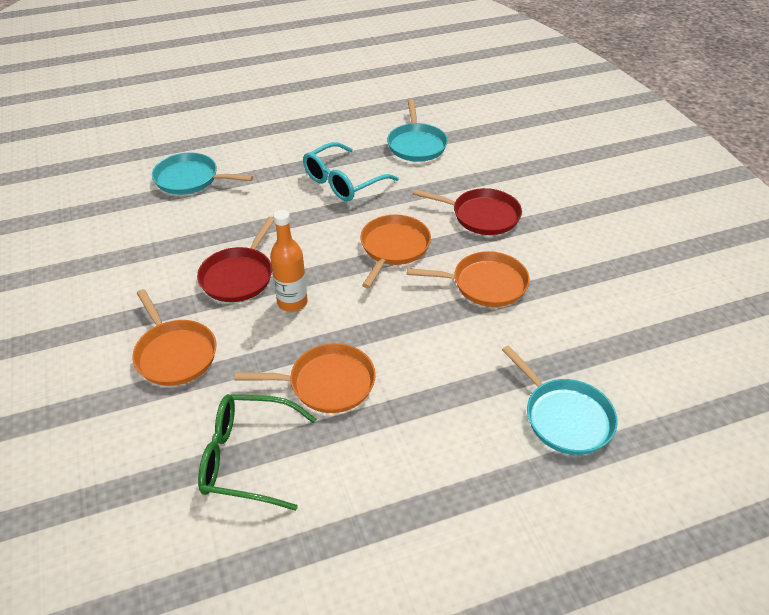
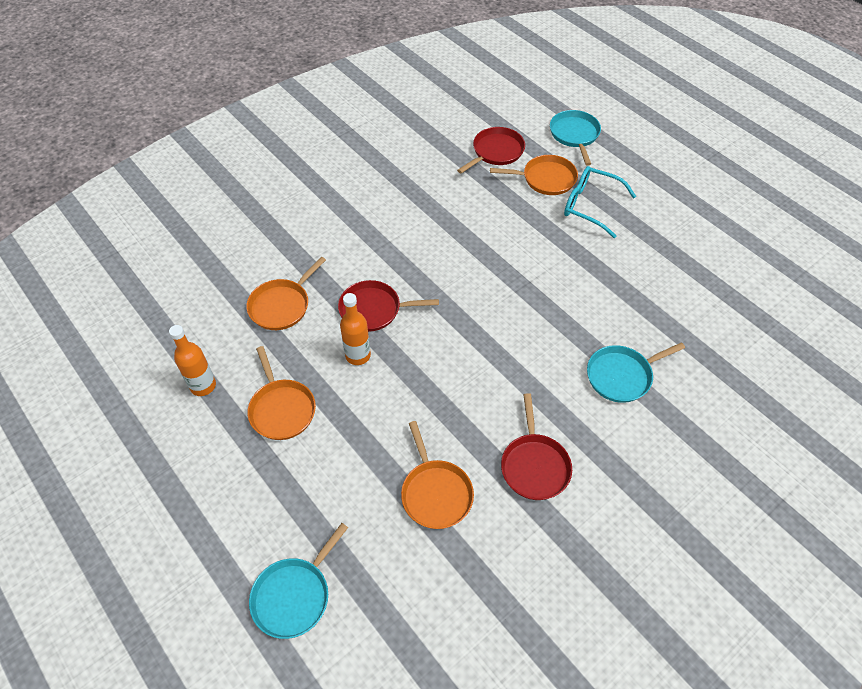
camera: 70 degrees right, 10 degrees up
turquoise pan [152,153,253,195] -> turquoise pan moved to [550,110,601,165]
green glasses [198,394,316,511] -> orange bottle [169,325,216,396]
turquoise glasses [303,142,399,201] -> turquoise glasses moved to [564,166,636,238]
orange pan [360,215,431,288] -> orange pan moved to [490,155,578,195]
none -> red pan [457,127,525,174]

